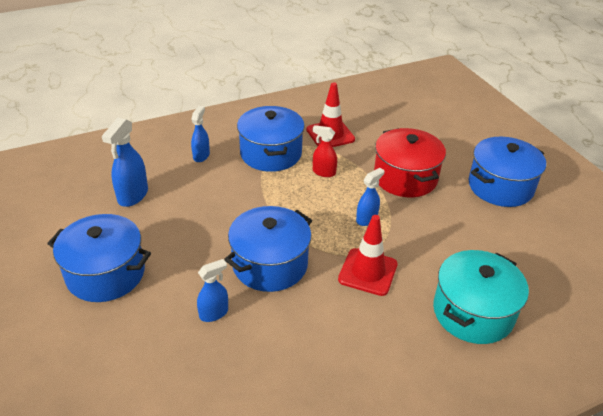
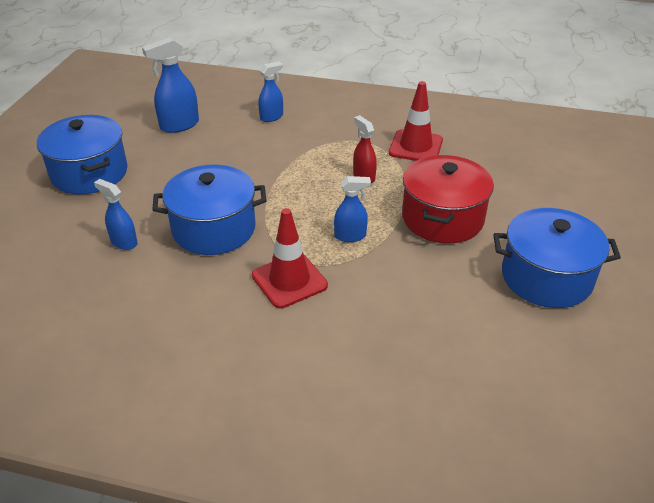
camera: 40 degrees right, 0 degrees up
blue spray bottle [197,259,228,322] -> blue spray bottle turned 150 degrees counterclockwise [94,179,138,250]
blue pot [237,106,305,172] -> none
turquoise pot [433,250,529,344] -> none

